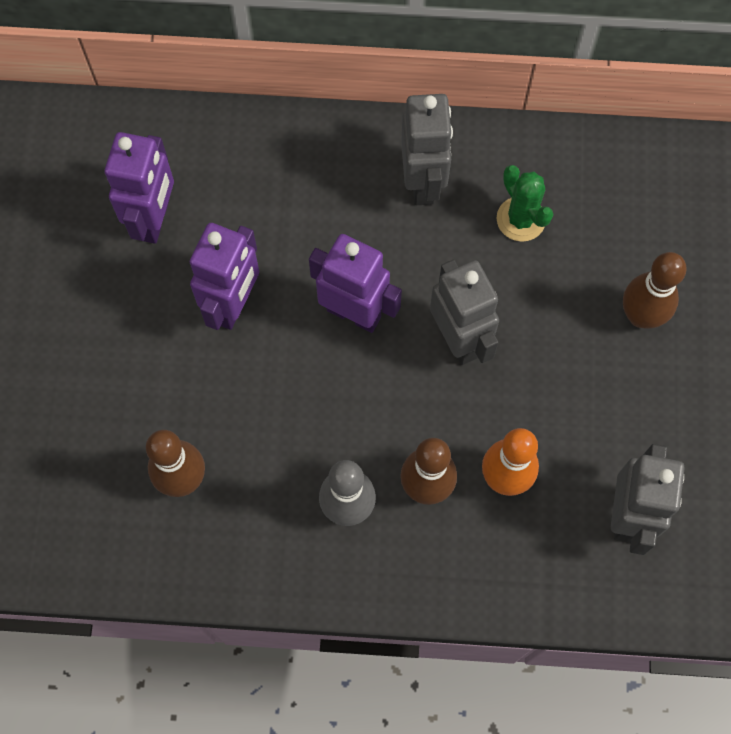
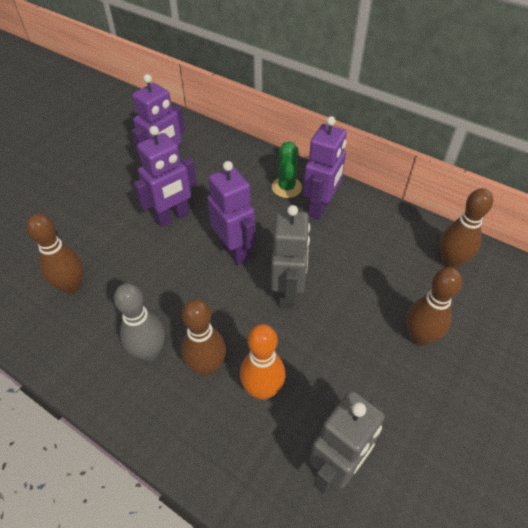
camera: 30 degrees right, 20 degrees down
grey robot [401,94,453,205] -> purple robot [303,116,347,220]
green cactus [496,165,554,242] -> green cactus moved to [272,141,302,198]
none -> brown bowling pin [440,188,493,269]

